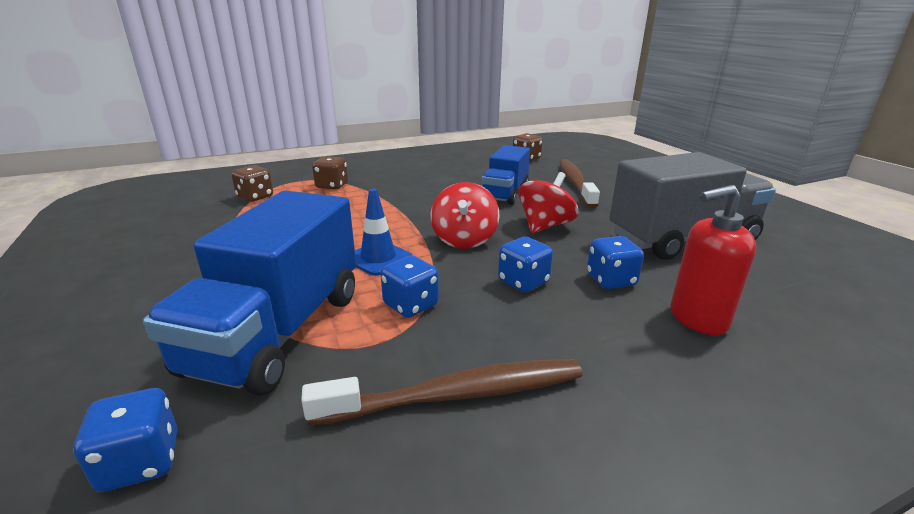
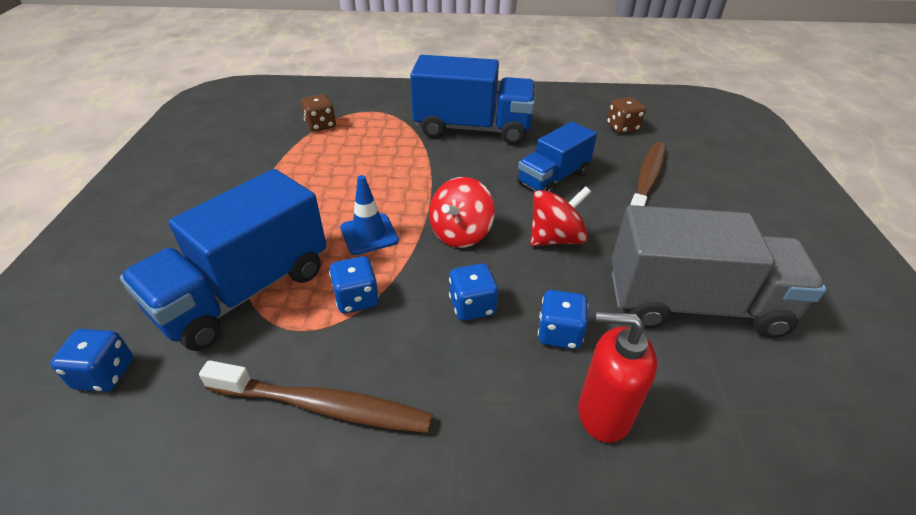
camera: 25 degrees right, 15 degrees up
brown dice [312,156,348,190] -> none
none -> blue truck [410,55,536,145]

